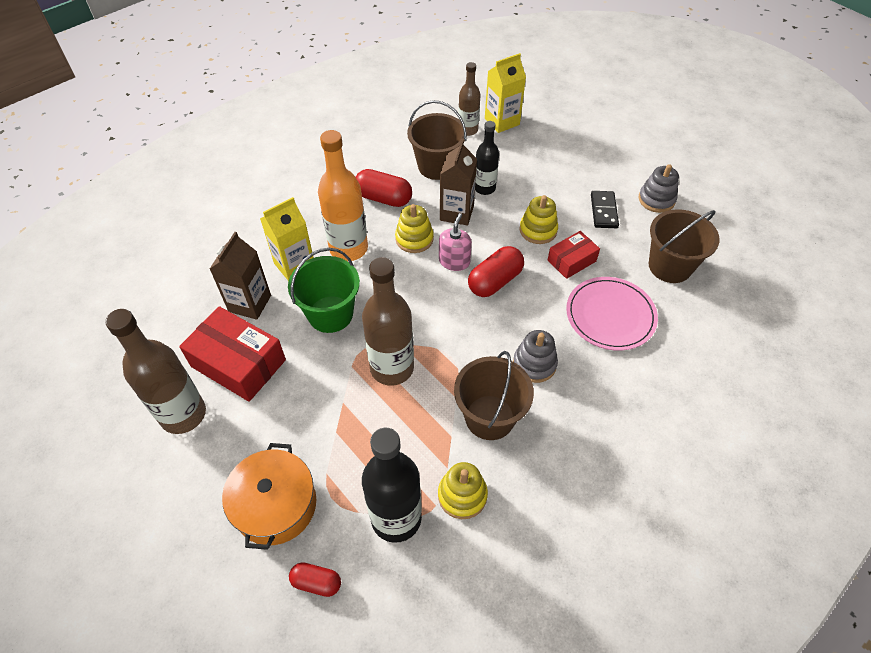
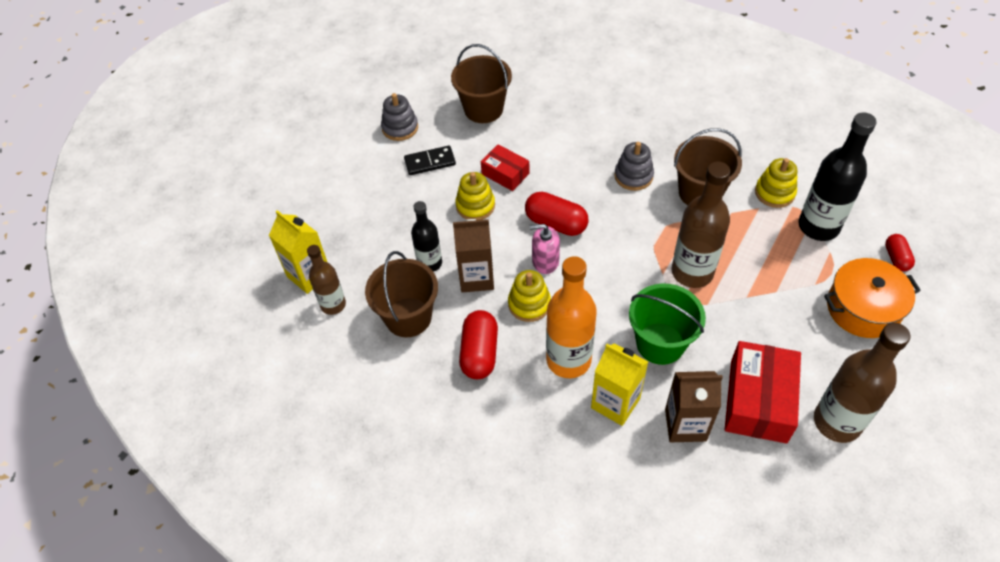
camera: 105 degrees left, 0 degrees up
pink plate [566,277,658,351] -> none

